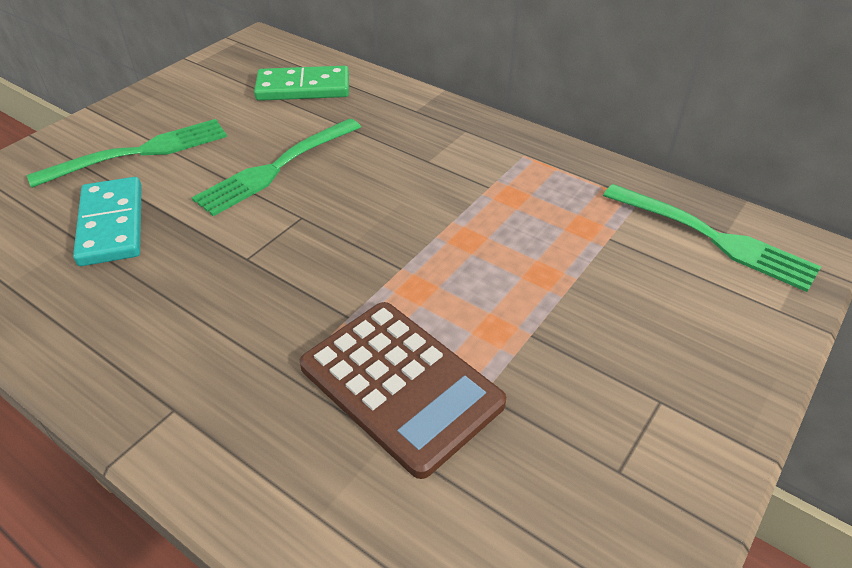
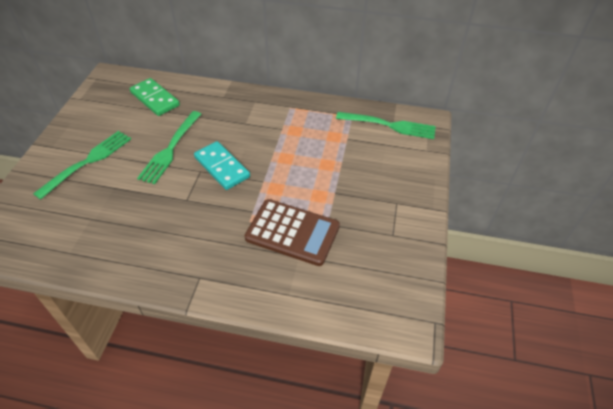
camera: 25 degrees left, 5 degrees up
turquoise domino [73,177,142,266] -> turquoise domino moved to [194,141,250,190]
green domino [254,66,349,101] -> green domino turned 75 degrees clockwise [130,78,180,116]

